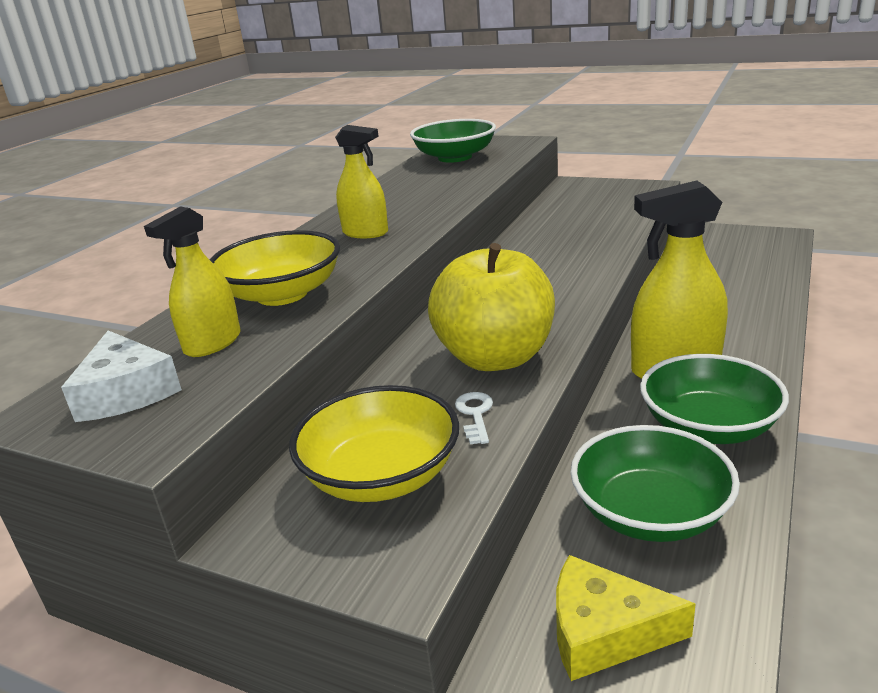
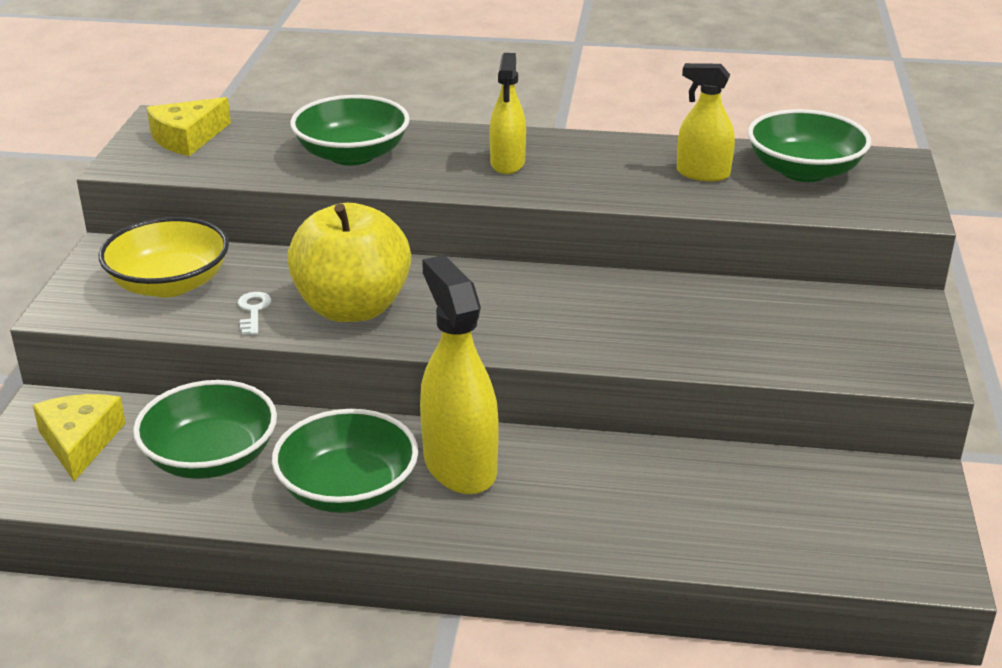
camera: 70 degrees right, 5 degrees up
white cheese [61,331,182,422] -> yellow cheese [146,97,231,156]
yellow spray bottle [144,206,241,357] -> yellow spray bottle moved to [677,63,735,182]
yellow bowl [210,230,340,306] -> green bowl [290,95,410,166]
white key [455,392,493,444] -> white key turned 75 degrees counterclockwise [238,292,271,335]

